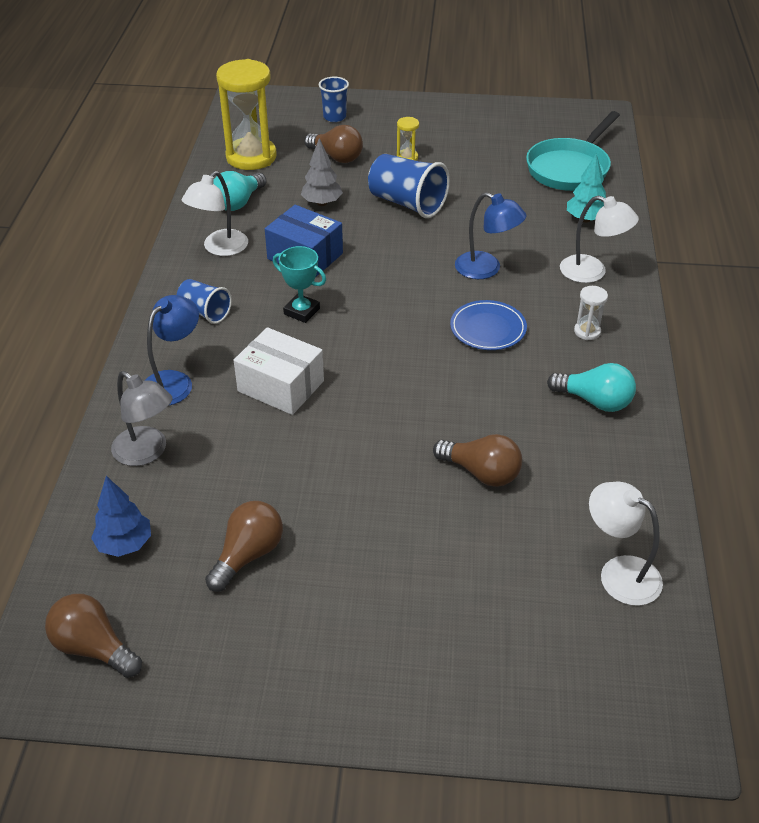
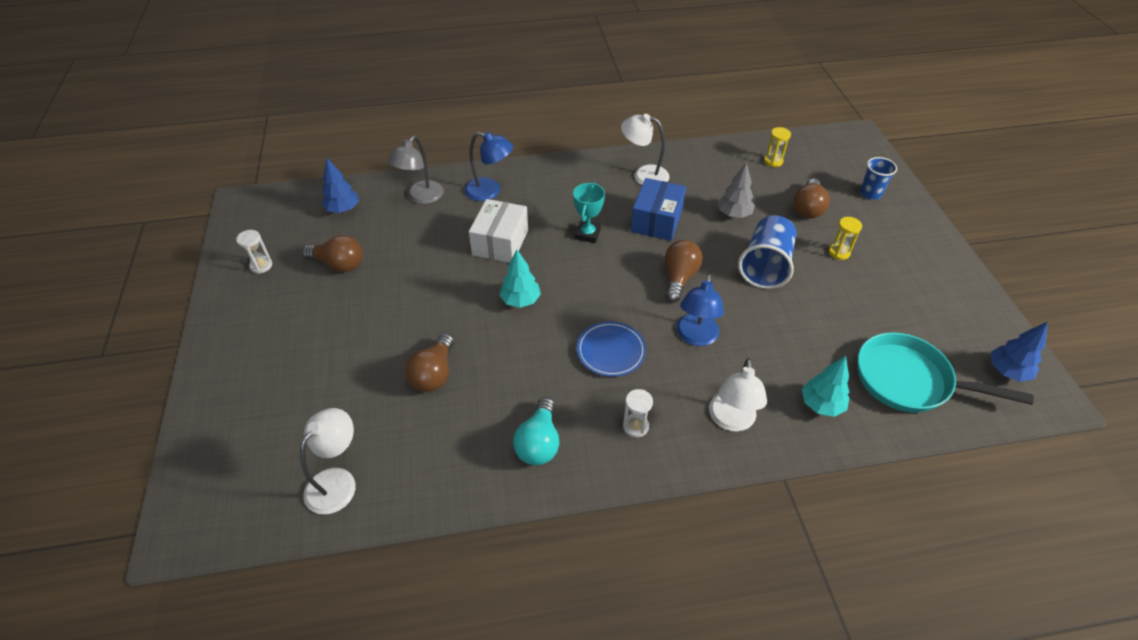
camera: 75 degrees right, 5 degrees up
brown light bulb [45,594,142,678] -> brown light bulb moved to [665,240,703,303]
blue cup [177,279,232,324] -> none
turquoise light bulb [213,171,266,211] -> none
yellow hourglass [216,59,277,170] -> yellow hourglass [764,127,791,167], size x0.43
none -> white hourglass [236,230,272,274]
none -> turquoise tree [499,249,541,308]
none -> blue tree [991,322,1048,382]

